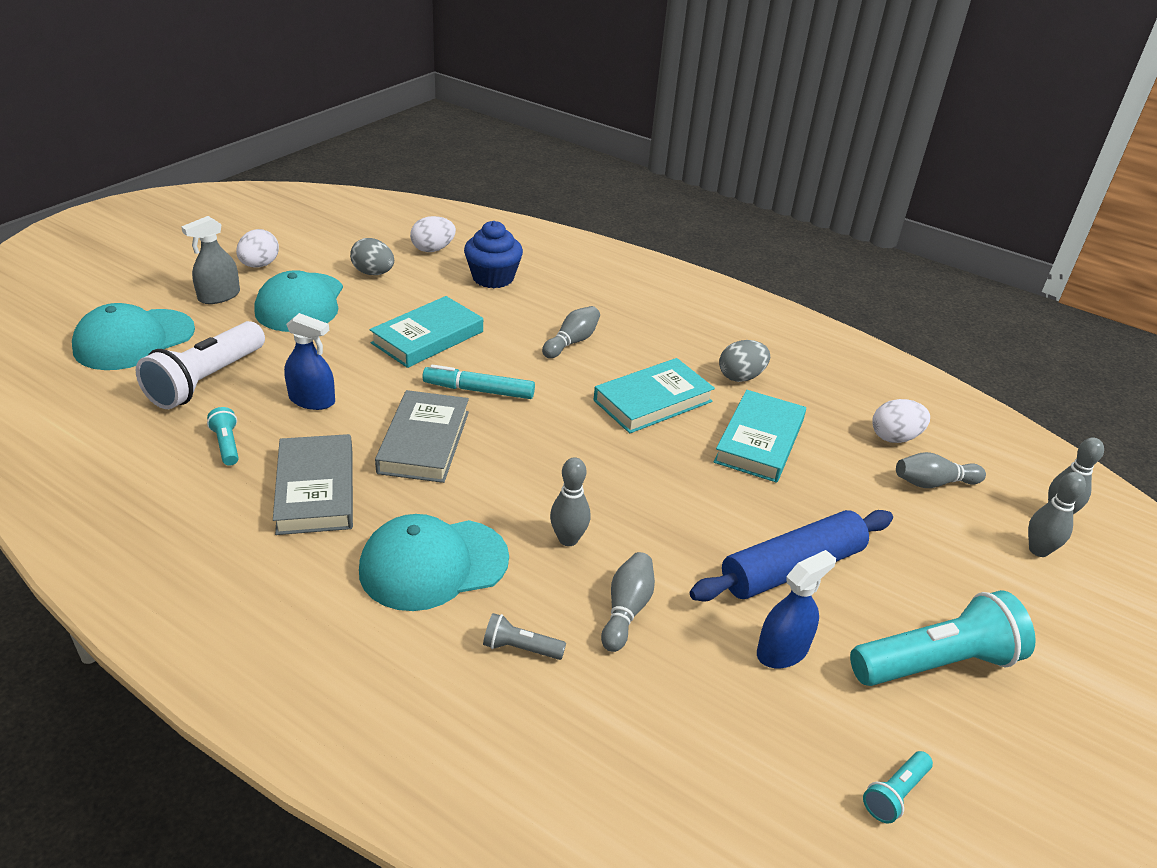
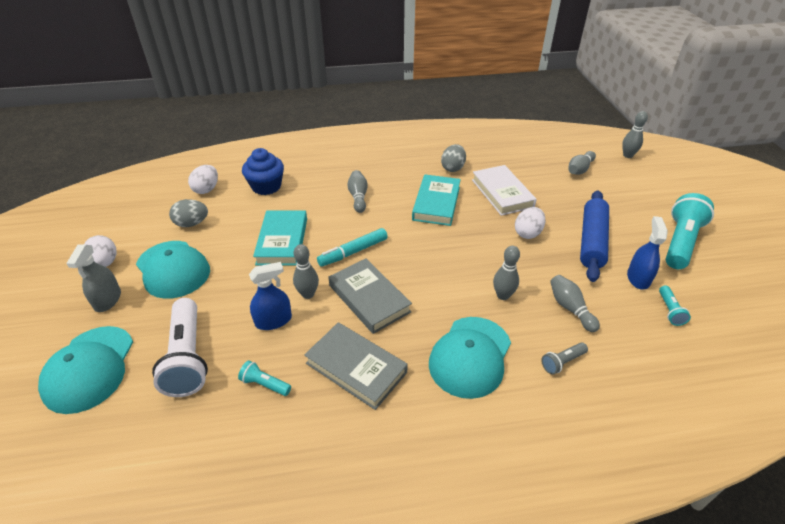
camera: 40 degrees left, 5 degrees up
turquoise book [713,390,806,483] -> white book [472,165,537,216]
turquoise flashlight [863,751,933,824] -> turquoise flashlight moved to [659,285,691,326]
white egg [872,399,930,443] -> white egg moved to [515,207,545,239]
grey bowling pin [1028,472,1086,557] -> grey bowling pin moved to [293,244,319,299]

